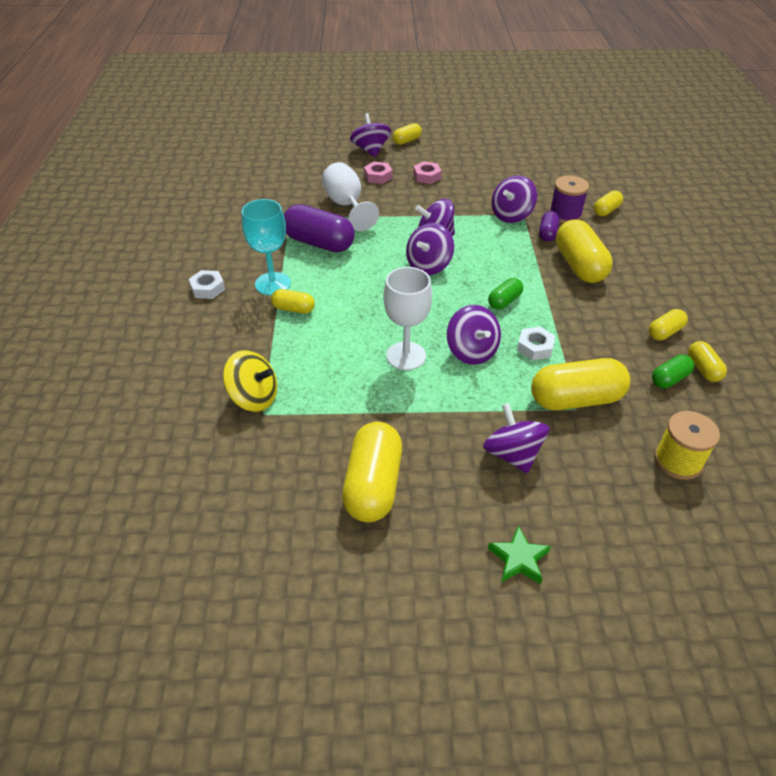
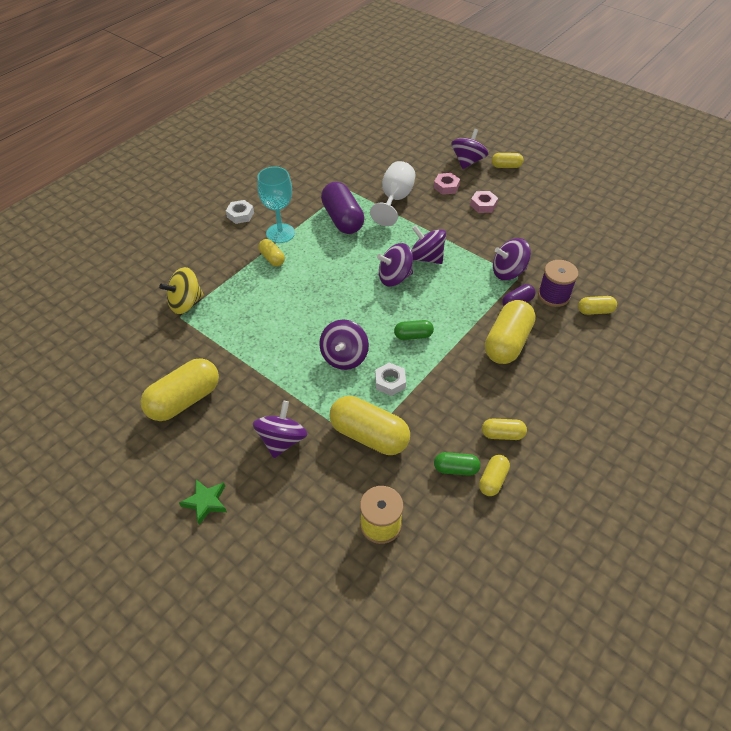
camera: 40 degrees right, 5 degrees up
yellow spinning top [223,350,277,412] -> yellow spinning top turned 90 degrees clockwise [159,267,204,314]
white goblet [383,267,432,370] -> none

